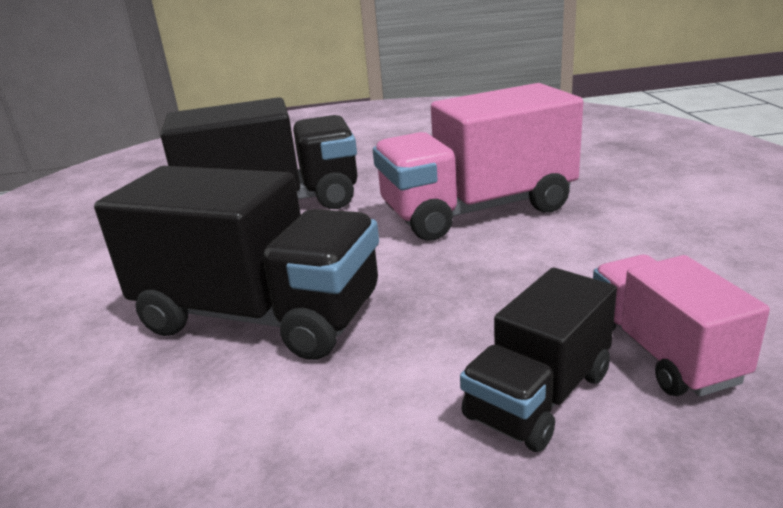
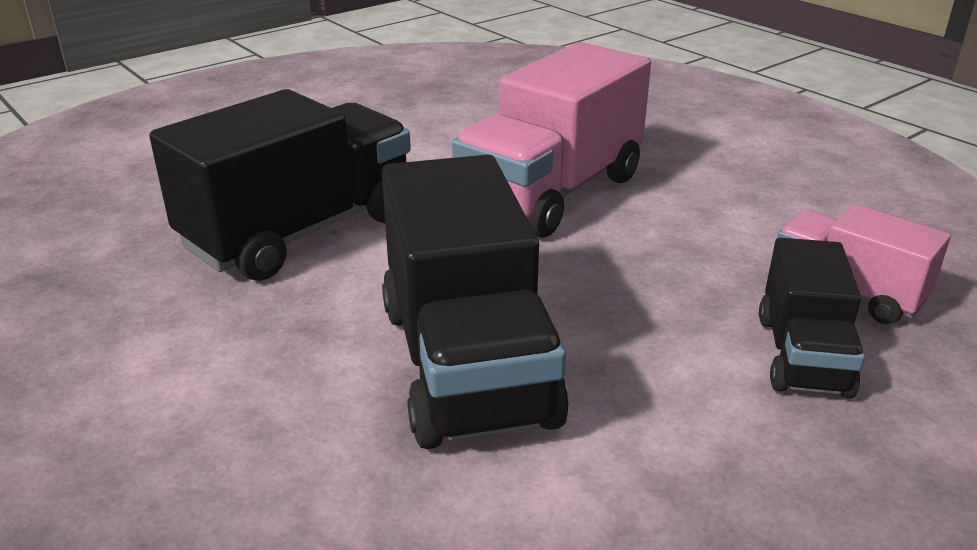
camera: 35 degrees left, 5 degrees up
black truck [94,166,379,360] -> black truck turned 90 degrees clockwise [382,154,569,449]

